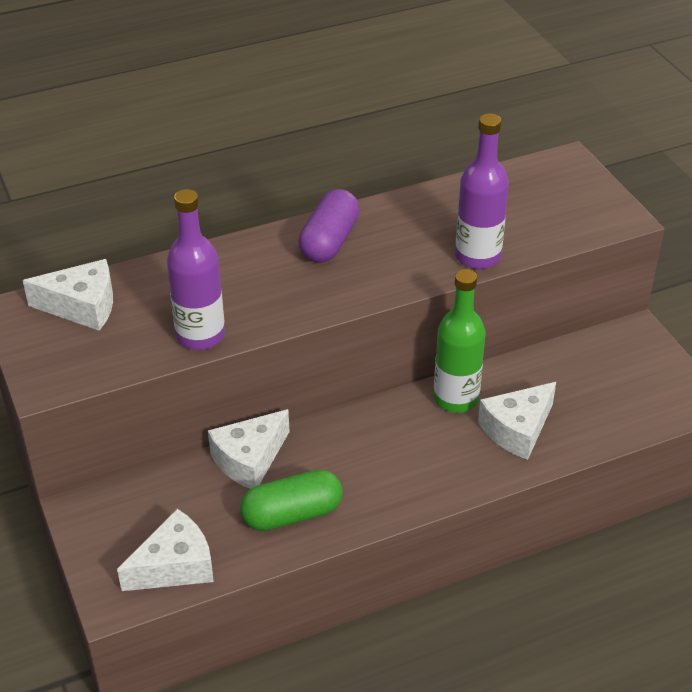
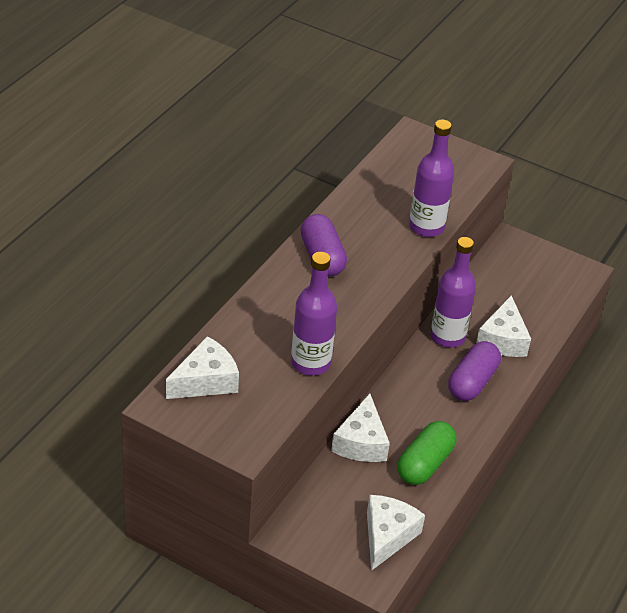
camera: 40 degrees left, 0 degrees up
green bottle [434,269,485,413] -> purple bottle [430,237,476,348]
none -> purple capsule [448,341,501,401]

